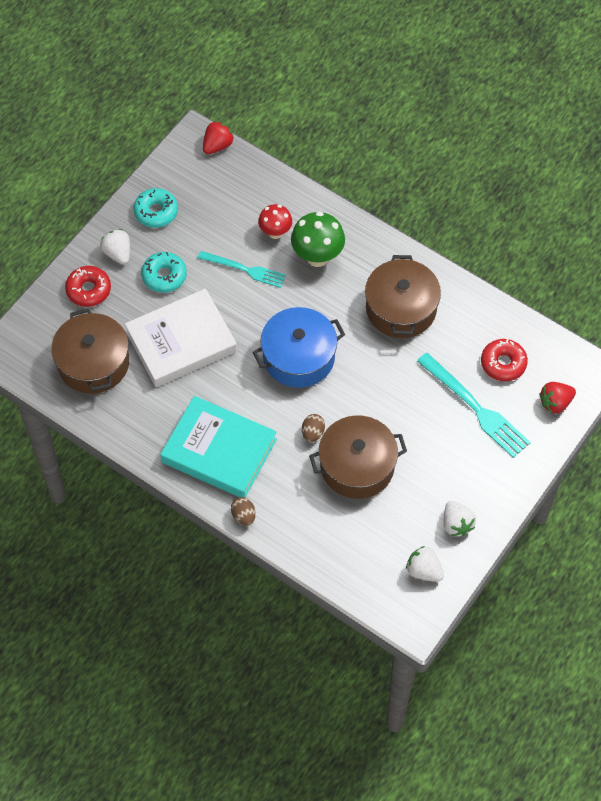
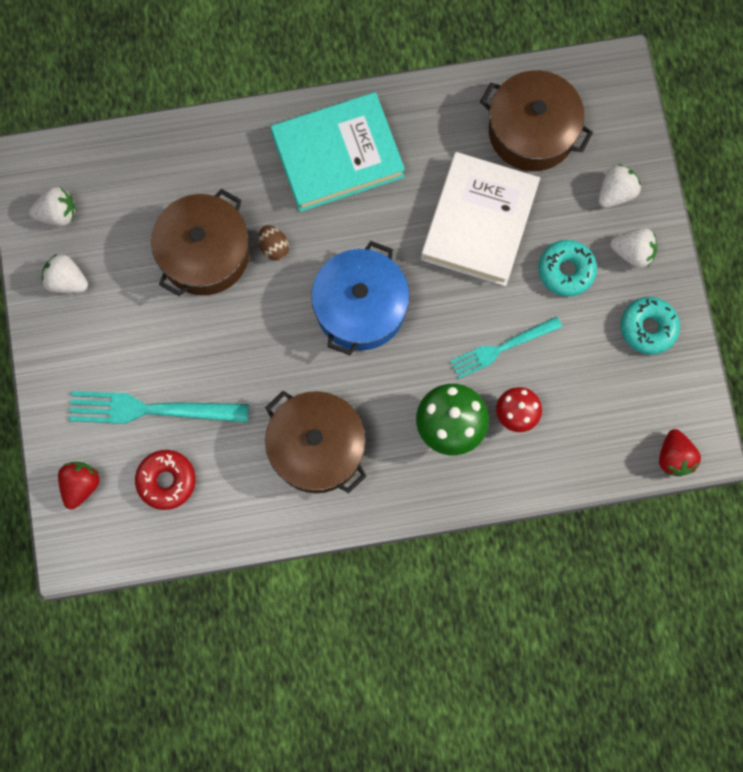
camera: 135 degrees right, 15 degrees up
red donut [65,266,111,307] -> white strawberry [598,164,641,208]
brown egg [231,497,256,526] -> none

